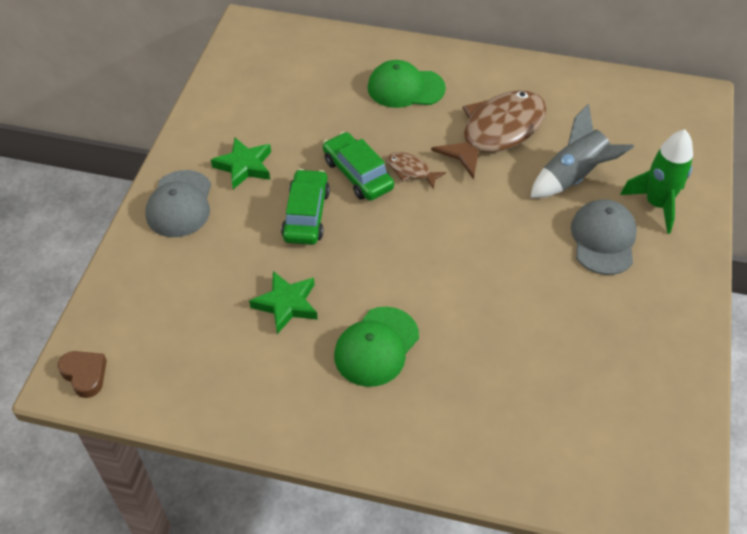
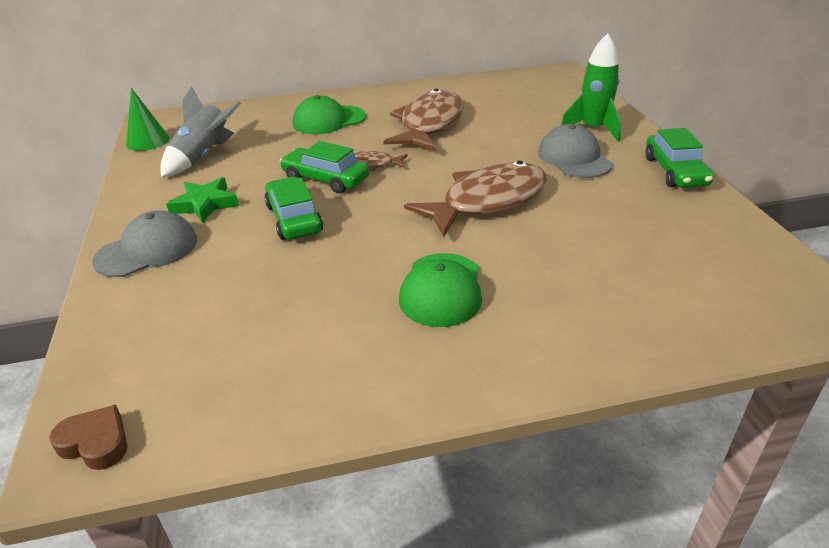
camera: 25 degrees left, 15 degrees down
grey cap [145,170,211,237] -> grey cap turned 105 degrees counterclockwise [92,210,197,277]
green star [249,271,318,334] -> none
grey rocket [530,104,634,198] -> grey rocket moved to [160,86,241,177]
none -> green cone [126,88,169,151]
none -> brown fish [404,161,547,237]
none -> green car [645,128,714,188]

